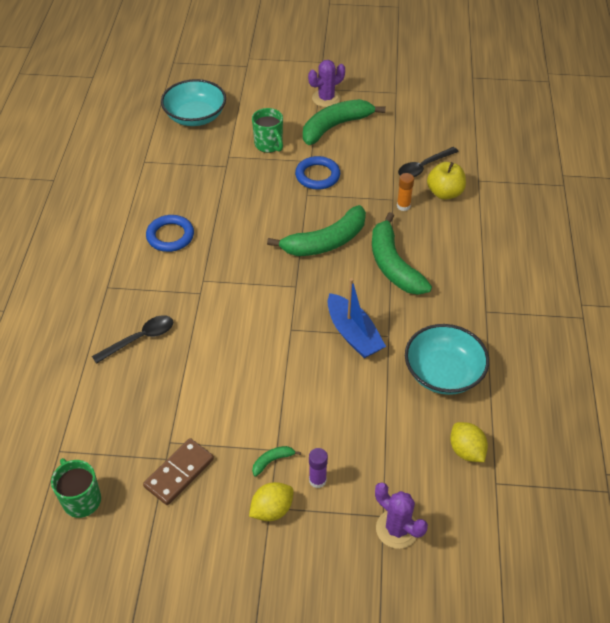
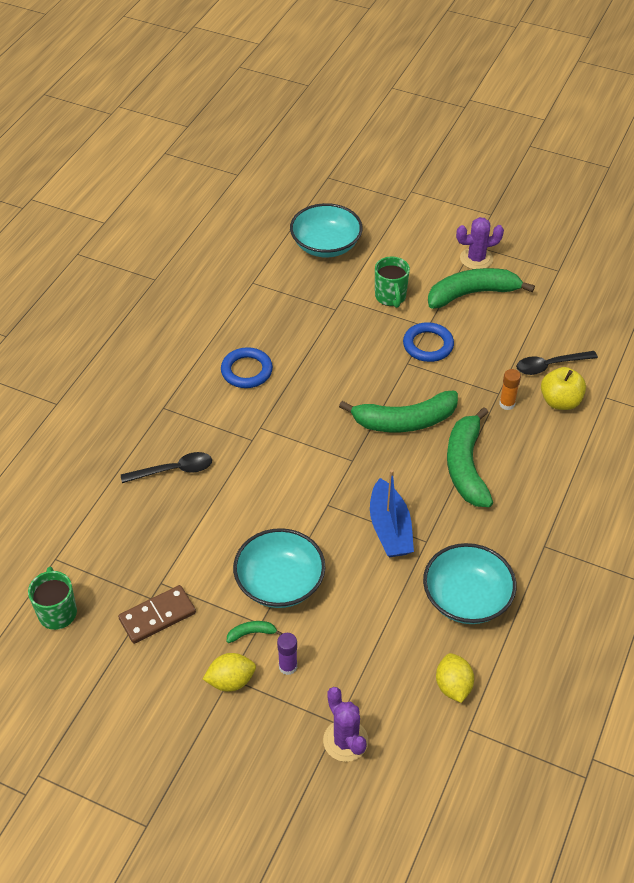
camera: 20 degrees right, 0 degrees up
none -> turquoise bowl [233,528,325,608]

